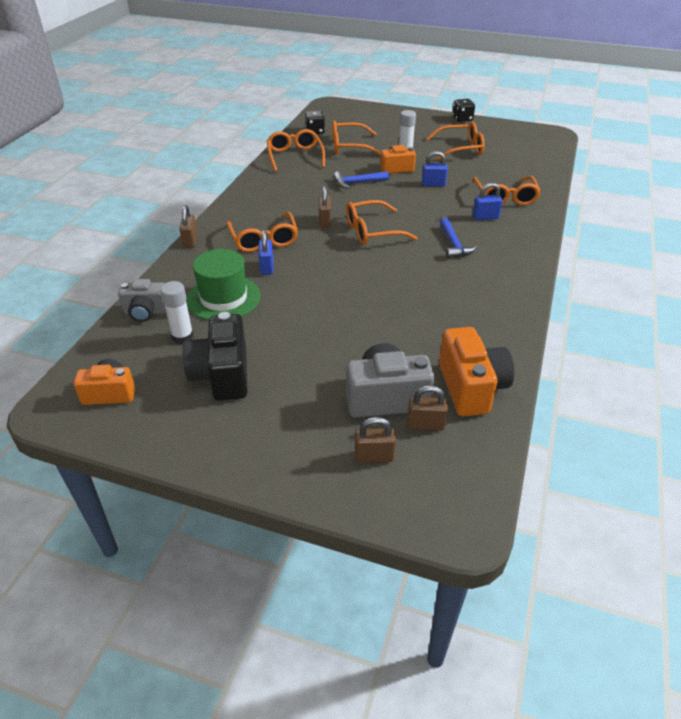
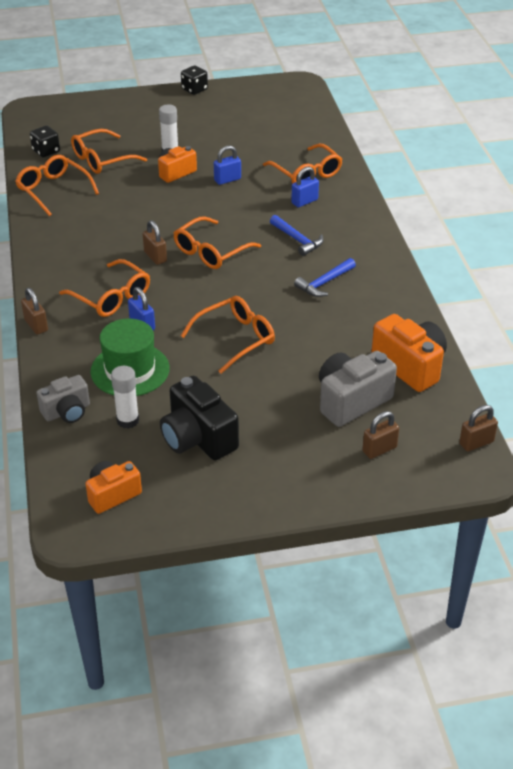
camera: 30 degrees left, 0 degrees up
blue hammer [333,171,389,189] -> blue hammer moved to [294,258,356,297]
brown padlock [407,385,448,431] -> brown padlock moved to [459,405,498,451]
orange glasses [427,122,484,160] -> orange glasses moved to [181,296,275,374]

